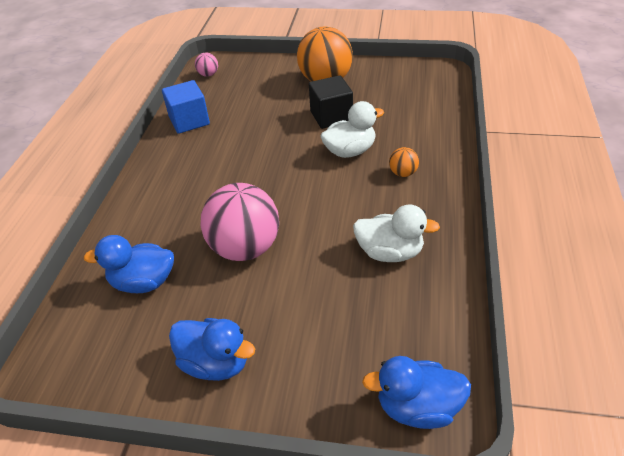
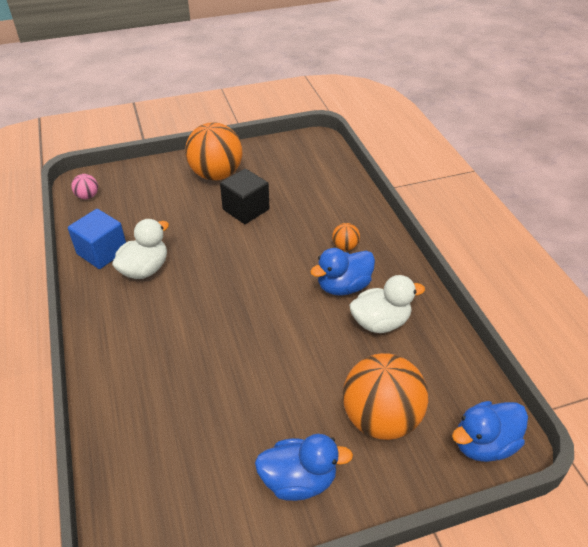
camera: 30 degrees left, 0 degrees up
blue duck [84,235,174,293] -> blue duck moved to [310,248,375,296]
pink ball [201,183,279,261] -> none
white duck [320,101,384,158] -> white duck moved to [112,219,169,279]
none -> orange ball [343,353,428,440]

